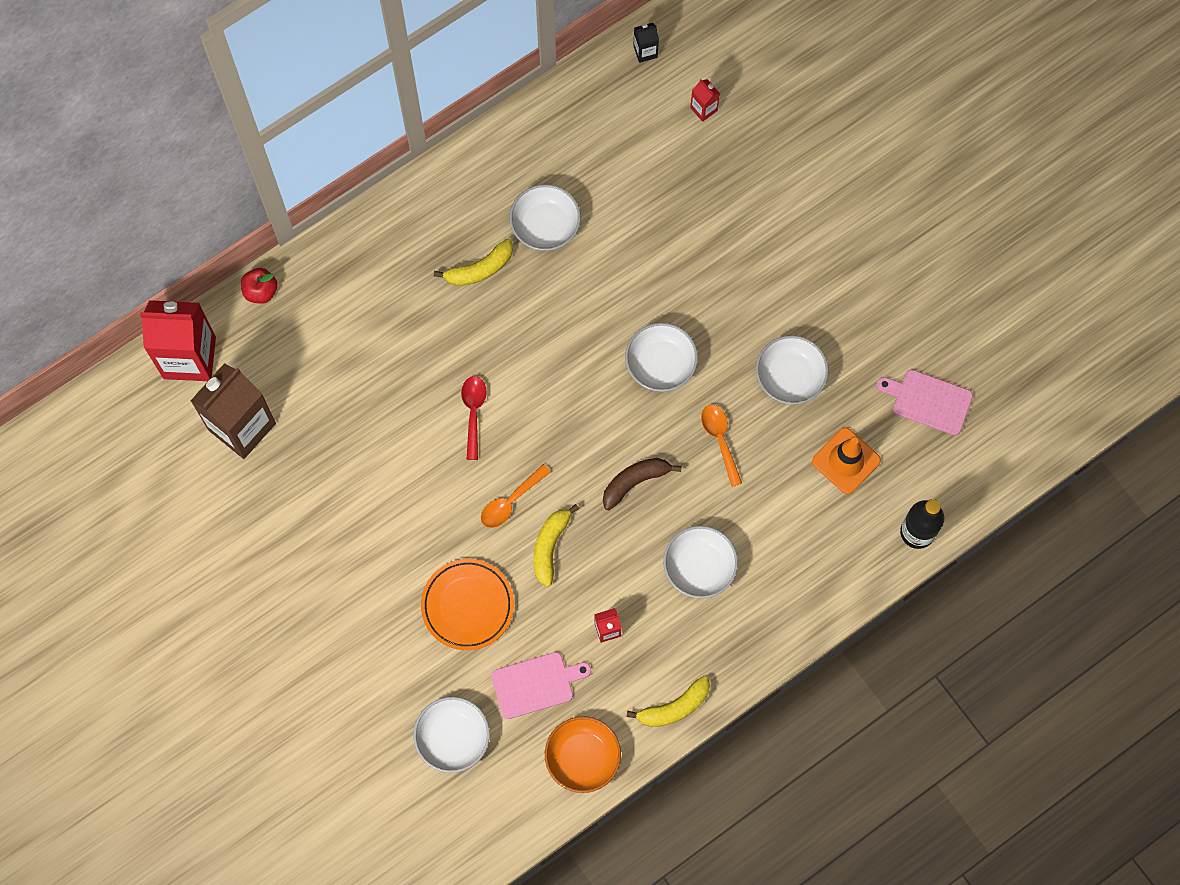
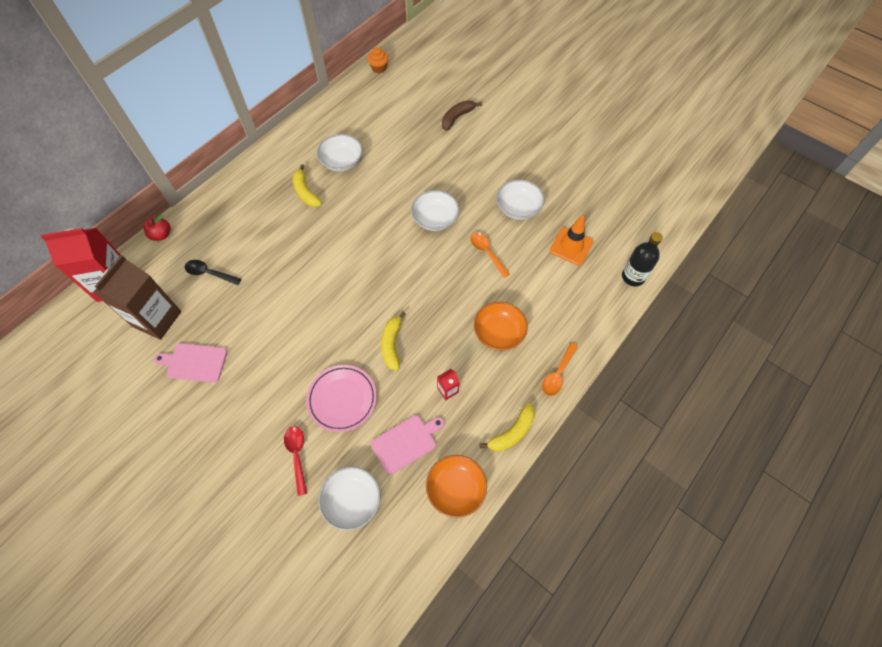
camera: 15 degrees left, 10 degrees down
orange plate [421,559,514,650] -> pink plate [306,365,377,432]
yellow banana [434,239,513,286] -> yellow banana turned 105 degrees clockwise [293,164,322,207]
red spoon [461,376,487,460] -> red spoon moved to [284,426,307,496]
orange spoon [481,464,551,528] -> orange spoon moved to [542,343,578,396]
brown banana [603,458,682,510] -> brown banana moved to [442,100,482,131]
black carton [633,23,659,63] -> orange cupcake [367,47,388,74]
white bowl [663,526,738,599] -> orange bowl [474,302,528,350]
red carton [690,79,720,122] -> none
pink cutting board [876,370,973,435] -> pink cutting board moved to [154,343,227,383]
none -> black spoon [185,260,241,285]

